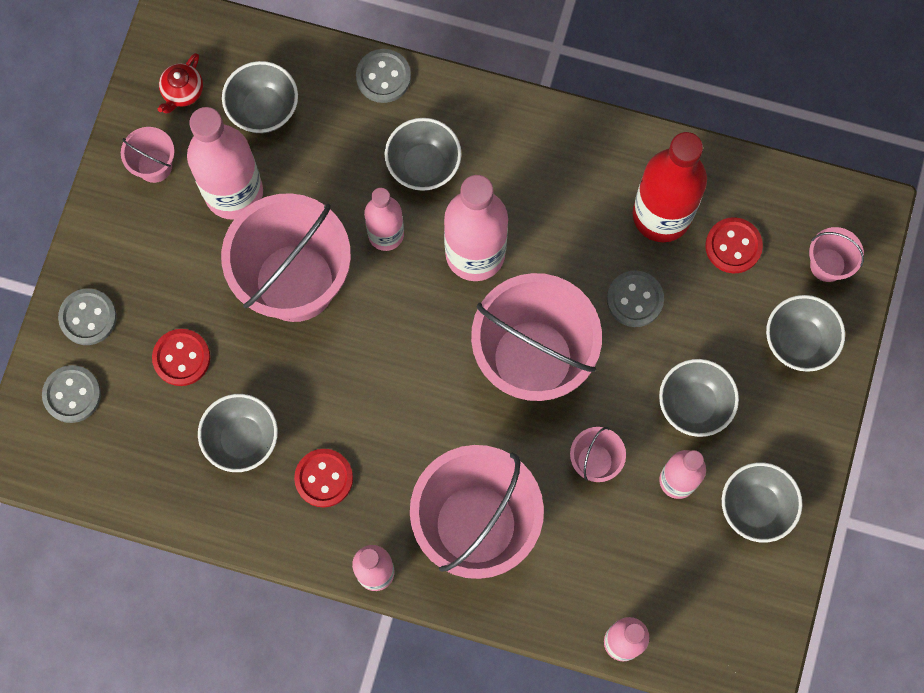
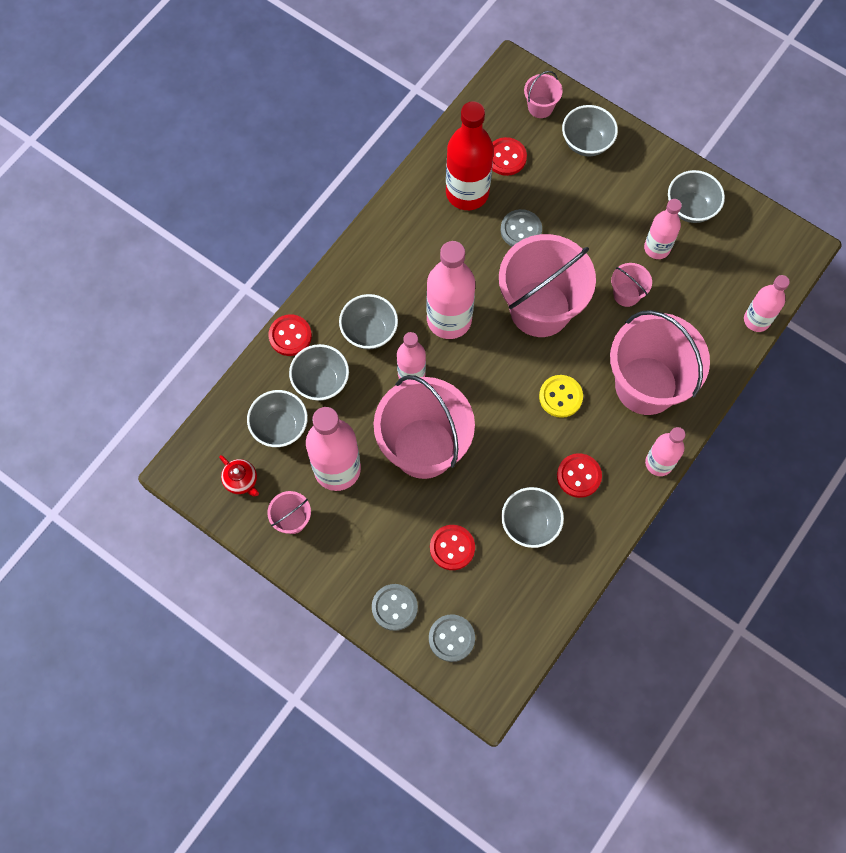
camera: 70 degrees left, 5 degrees down
grey button [356,49,411,103] -> red button [268,314,312,356]
grey bowl [659,359,739,437] -> grey bowl moved to [289,344,349,401]
none -> yellow button [539,375,583,418]

